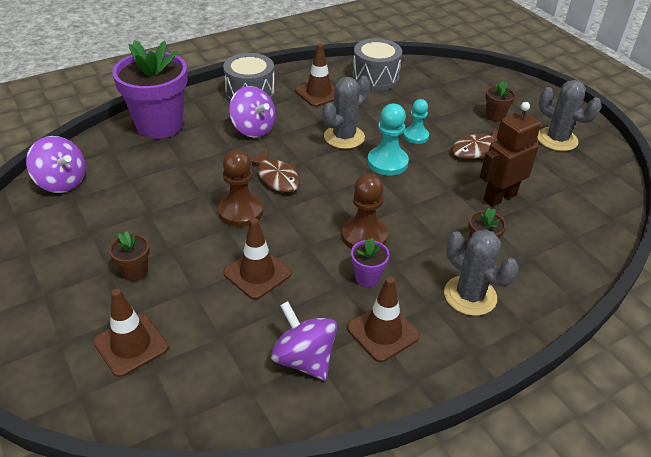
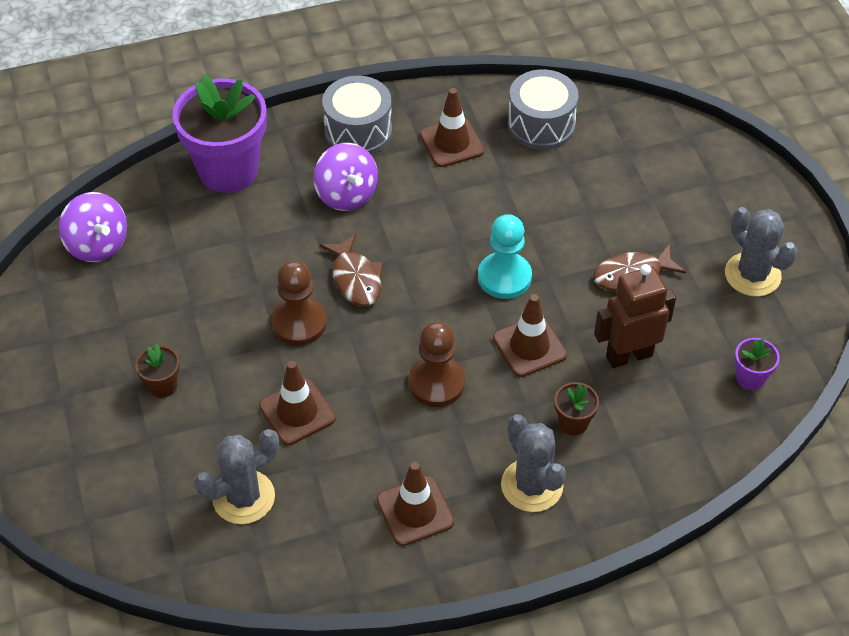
camera: 15 degrees right, 10 degrees up
brown traffic cone [93,289,169,377] -> brown traffic cone moved to [493,294,567,377]
purple spinning top [271,301,337,381] -> none
grey cactus [323,76,370,149] -> grey cactus moved to [194,429,279,524]
purple flower pot [351,237,390,287] -> purple flower pot moved to [735,338,780,390]
turquoise pawn [403,99,429,144] -> none
brown flower pot [486,81,515,121] -> none

